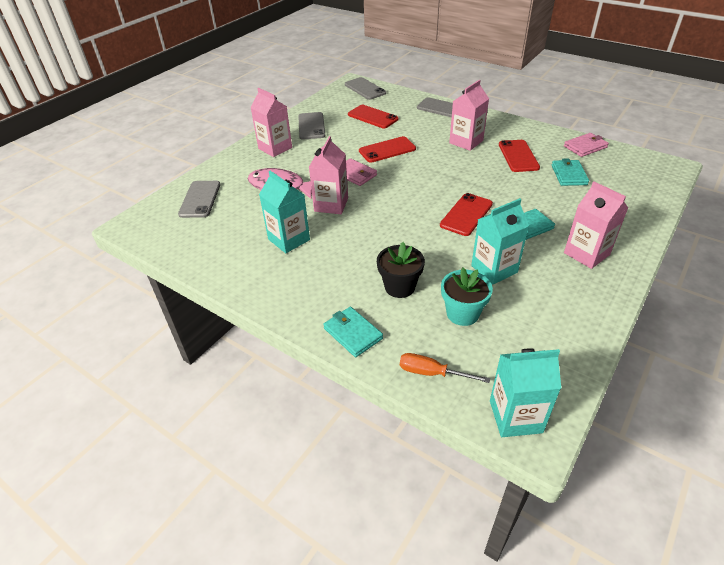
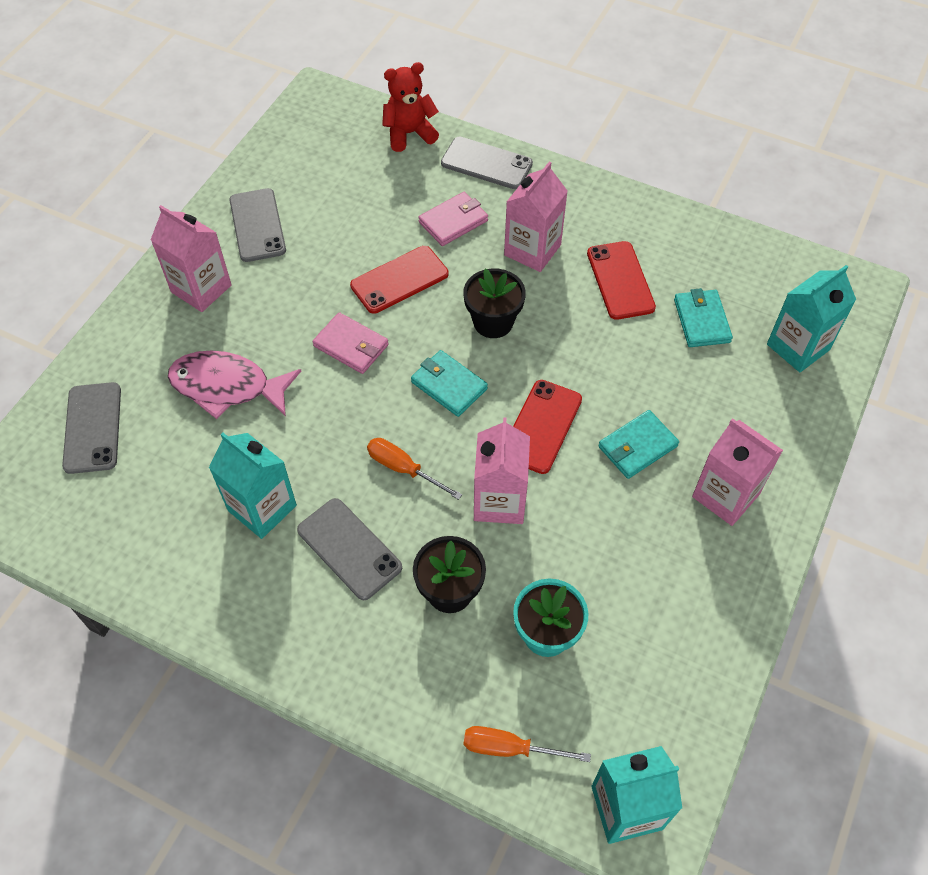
camera: 10 degrees left, 15 degrees up
pink carton [309,136,348,214] -> pink carton moved to [474,417,530,524]
turquoise wallet [323,307,383,357] -> turquoise wallet moved to [411,350,488,417]
grey phone [345,77,386,100] -> grey phone moved to [297,498,402,600]
red phone [348,105,399,128] -> none
turquoise carton [471,198,529,285] -> turquoise carton moved to [767,265,856,372]
pink wallet [564,133,609,157] -> pink wallet moved to [418,192,488,246]
none -> orange screwdriver [367,438,462,500]
none -> red teddy bear [382,62,439,152]
none -> black flower pot [463,268,526,338]

